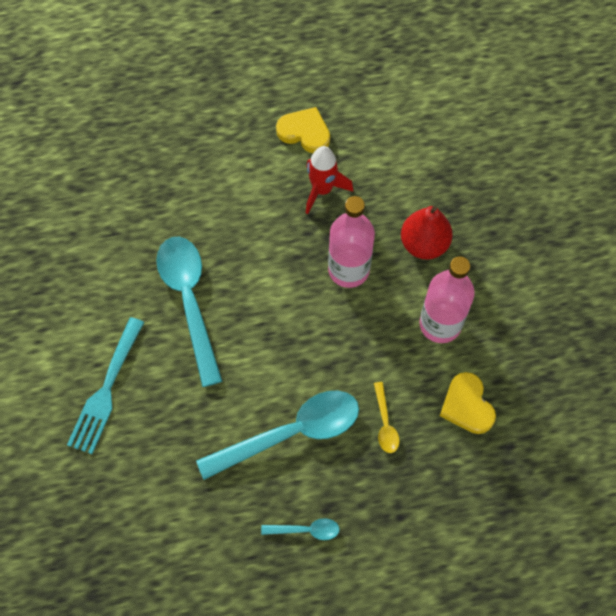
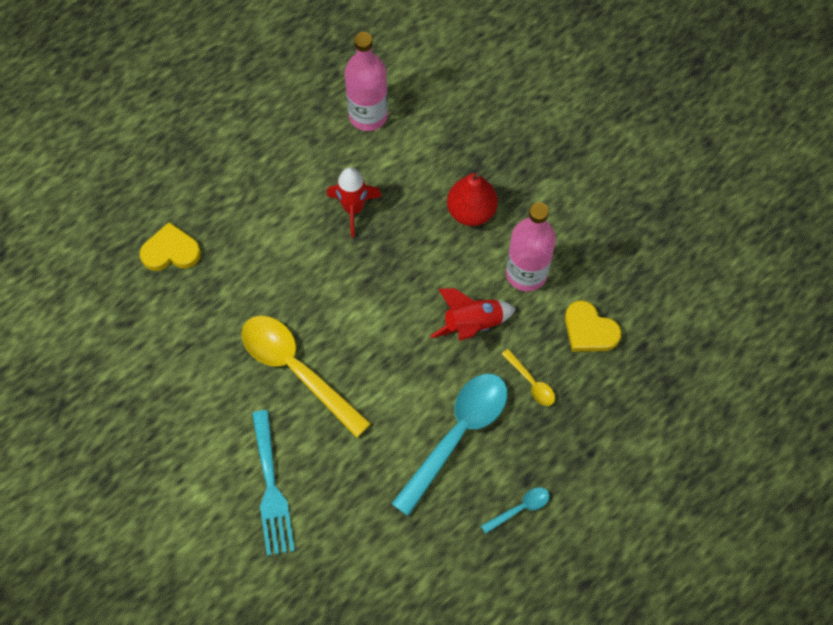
camera: 30 degrees left, 0 degrees up
turquoise spoon [156,237,222,387] -> yellow spoon [241,316,371,438]
yellow heart [276,107,330,153] -> yellow heart moved to [140,222,201,271]
pink bottle [328,196,375,288] -> pink bottle moved to [345,32,388,131]
none -> red rocket [431,288,516,341]

